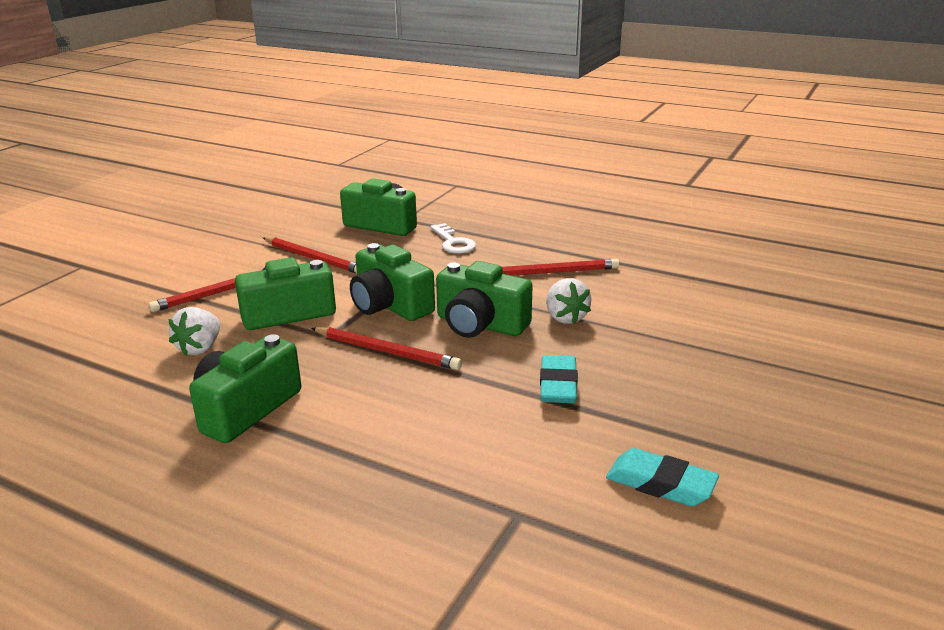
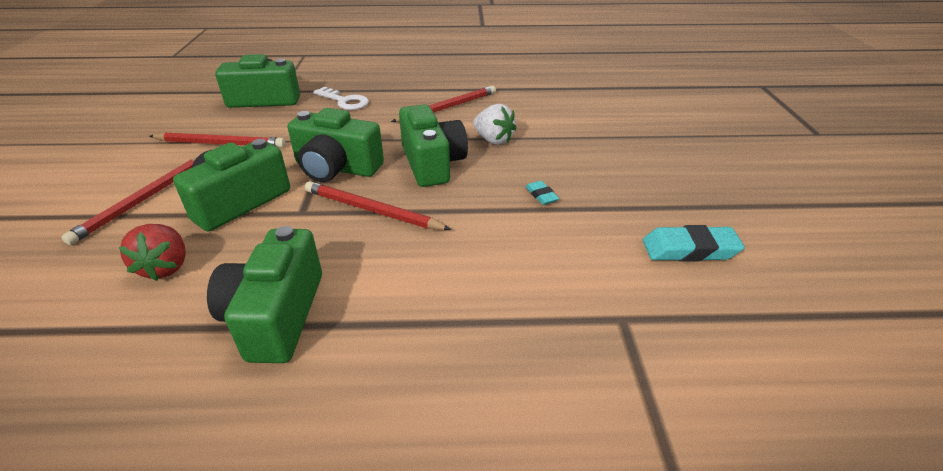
camera: 30 degrees left, 10 degrees up
white strawberry [169,307,220,355] -> red strawberry [119,224,186,281]
red pencil [311,327,462,370] -> red pencil turned 150 degrees counterclockwise [305,181,451,230]
green camera [436,261,533,338] -> green camera turned 105 degrees counterclockwise [399,104,468,187]
turquoise eraser [540,355,578,403] -> turquoise eraser [526,181,559,205], size x0.53

